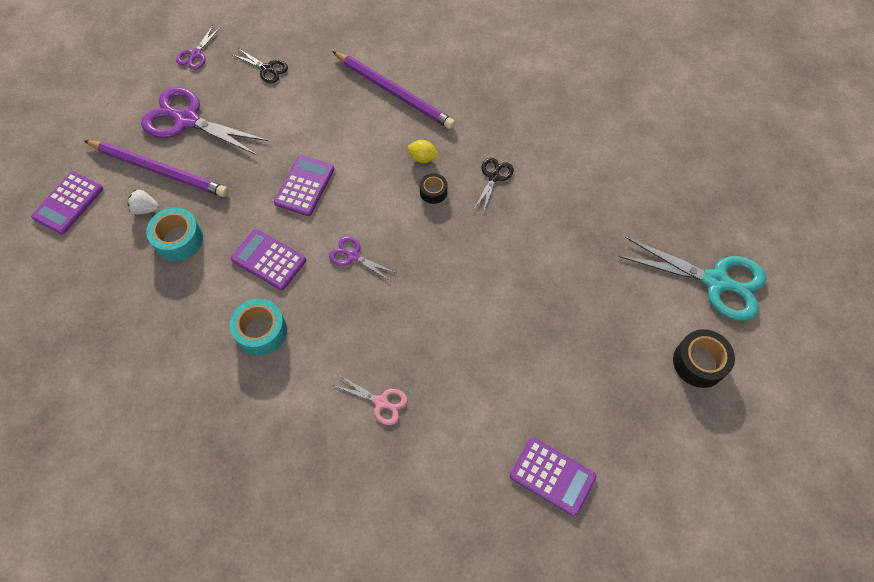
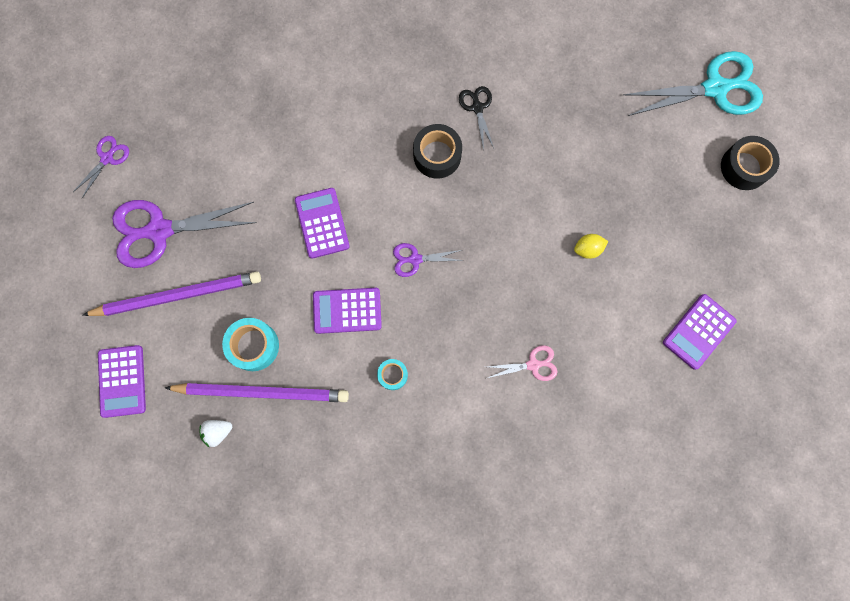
camera: 35 degrees left, 15 degrees up
white strawberry [128,189,159,215] -> white strawberry moved to [199,420,232,447]
purple scissors [176,25,221,70] -> purple scissors turned 135 degrees counterclockwise [73,136,129,198]
turquoise tape [230,299,287,356] -> turquoise tape [377,359,408,390], size x0.59
black scissors [233,48,288,83] -> none
purple pencil [332,51,455,129] -> purple pencil moved to [165,383,349,402]
yellow lemon [408,140,439,163] -> yellow lemon moved to [574,234,608,259]
black tape [420,173,447,204] -> black tape [413,124,462,179], size x1.70
purple calculator [510,437,597,516] -> purple calculator turned 135 degrees clockwise [663,294,737,370]

